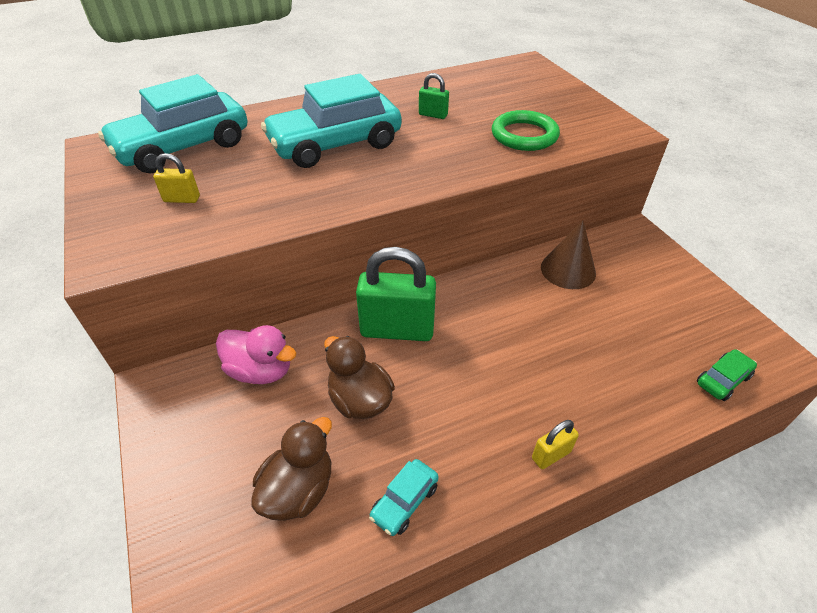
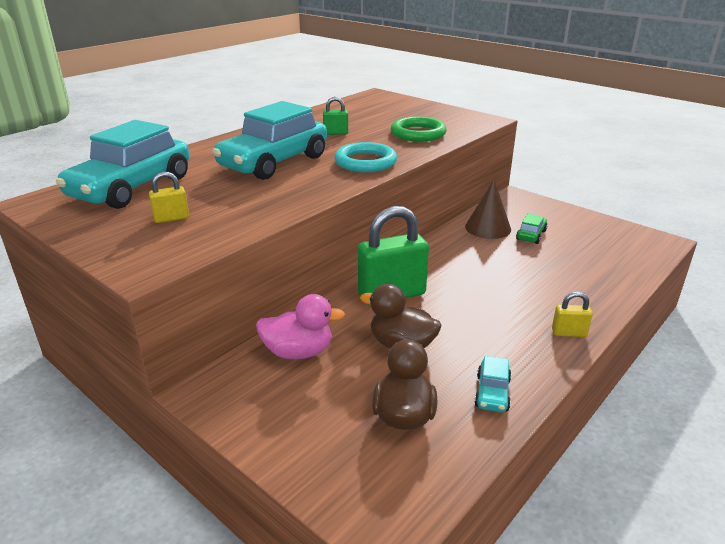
camera: 25 degrees left, 15 degrees down
yellow padlock [532,420,579,469] -> yellow padlock turned 60 degrees clockwise [552,292,593,337]
green car [697,349,757,401] -> green car moved to [516,214,547,244]
none -> turquoise ring [335,142,397,172]

